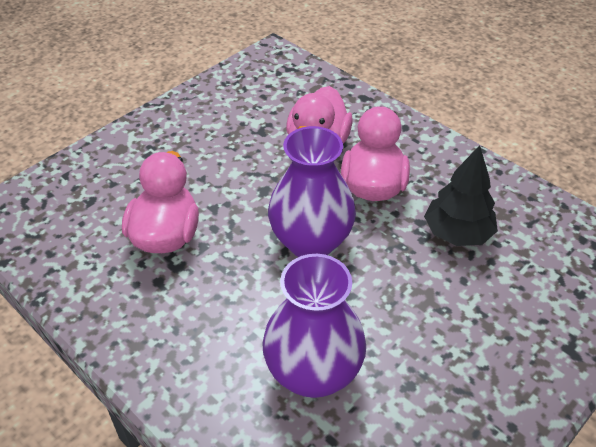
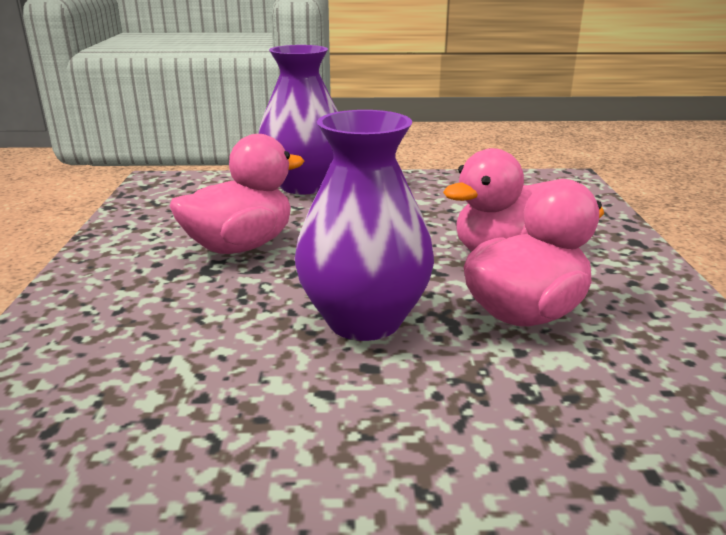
camera: 45 degrees right, 20 degrees down
purple vase [262,254,366,398] -> purple vase moved to [259,45,338,194]
black tree [424,145,498,246] -> none

